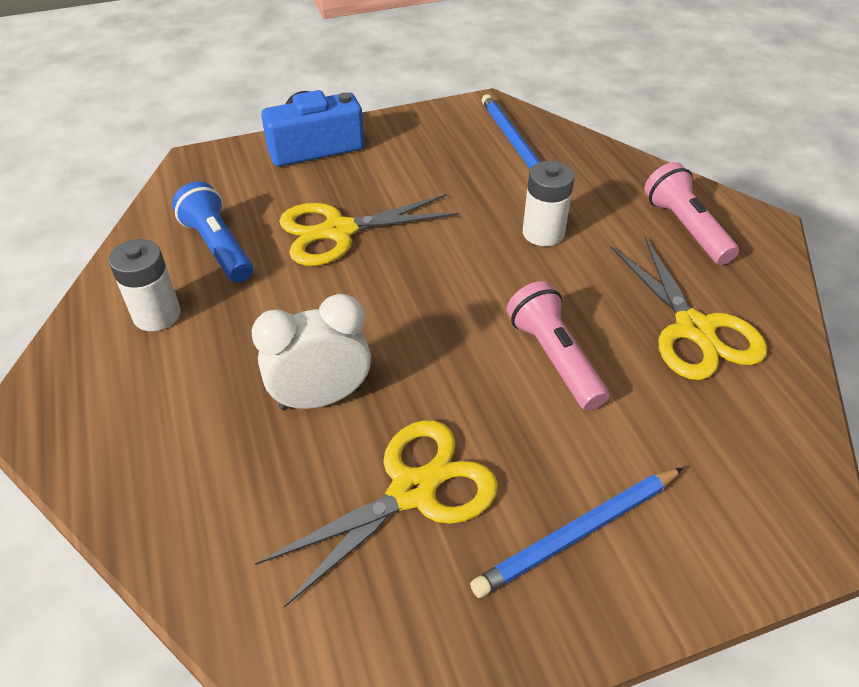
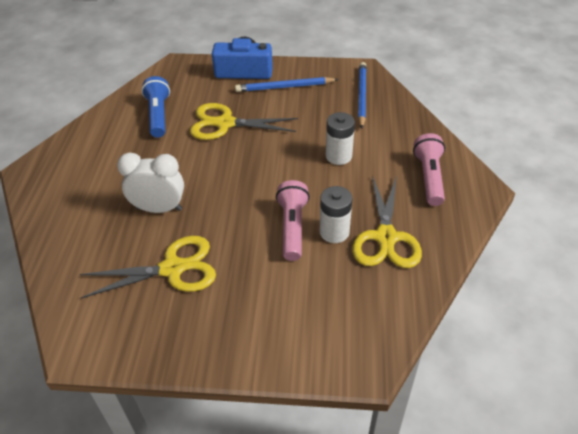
camera: 25 degrees right, 0 degrees up
white battery [109,239,181,331] -> white battery moved to [320,186,353,243]
blue pencil [470,467,683,598] -> blue pencil moved to [235,77,339,92]

